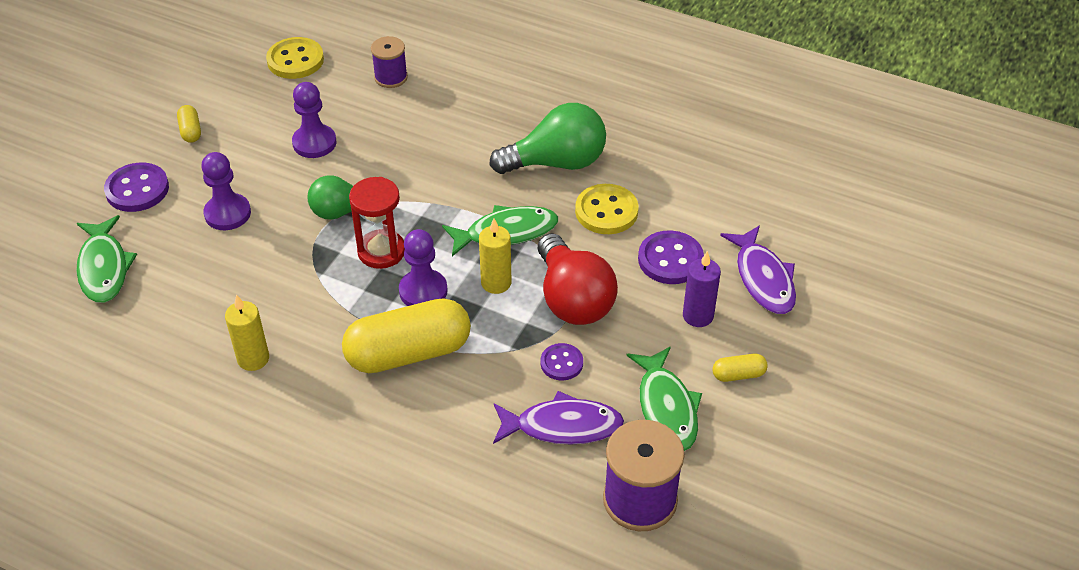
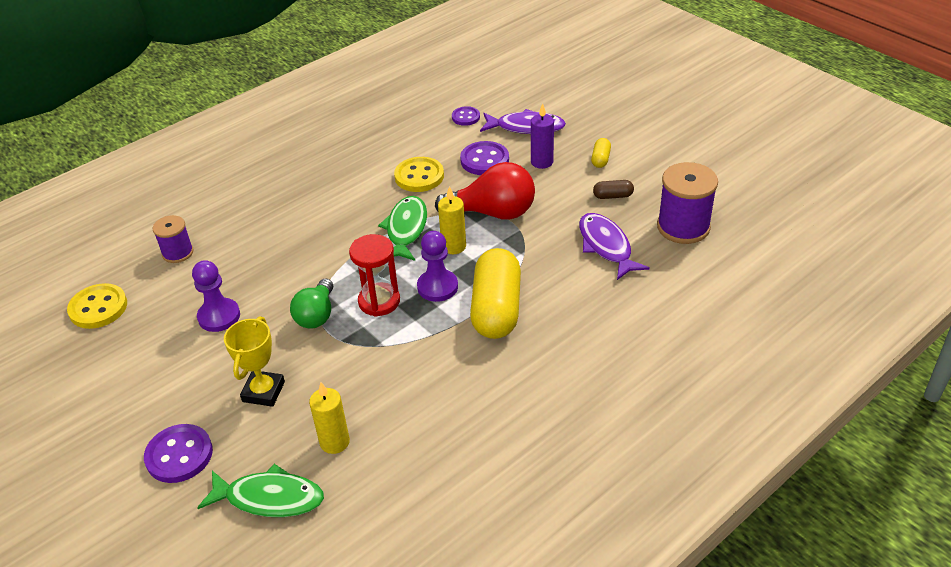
camera: 65 degrees left, 5 degrees down
yellow capsule [177,105,201,143] -> none
purple pawn [201,152,251,230] -> yellow trophy [224,316,285,407]
yellow candle [225,294,269,371] -> yellow candle moved to [309,383,350,454]
green light bulb [489,103,606,174] -> none
purple fish [493,391,624,445] -> purple fish turned 45 degrees counterclockwise [579,213,650,280]
purple button [541,343,583,381] -> purple button moved to [452,106,480,126]
green fish [626,347,702,451] -> brown capsule [593,180,634,199]

